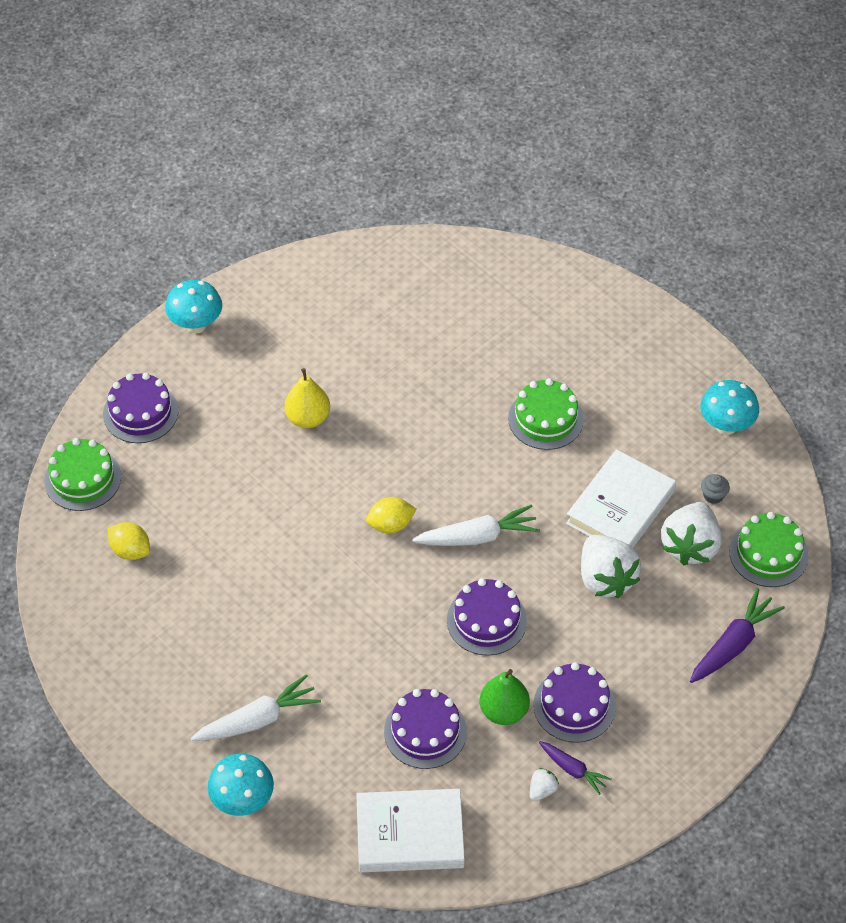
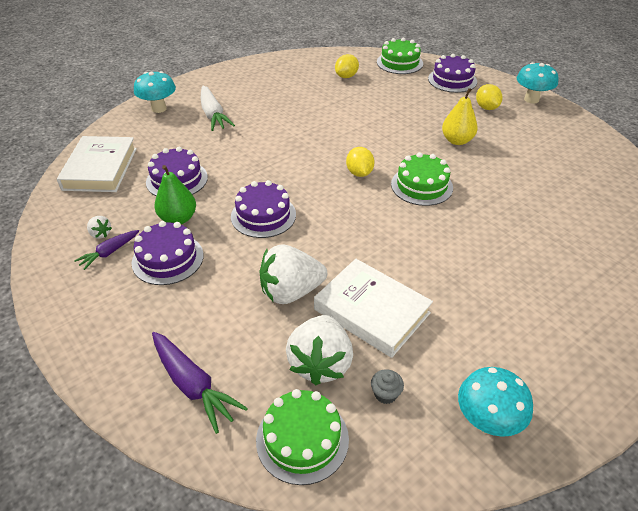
camera: 95 degrees right, 10 degrees down
white carrot [412,504,540,546] -> none
green cake [508,378,584,450] -> green cake moved to [391,152,453,206]
white strawberry [661,502,722,566] -> white strawberry turned 105 degrees counterclockwise [286,315,353,385]
none -> yellow lemon [476,84,503,110]

